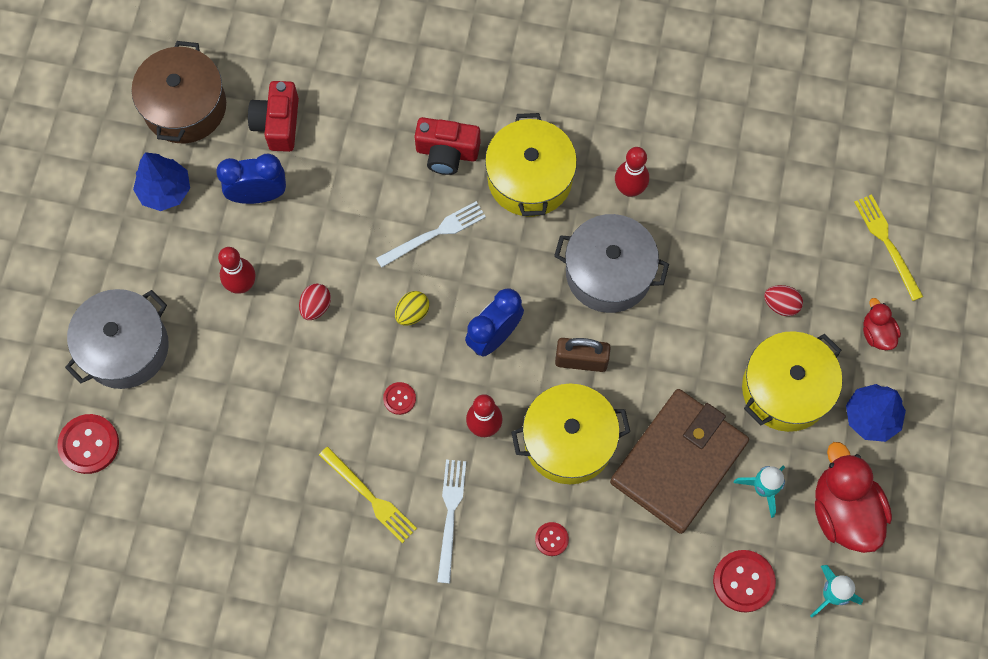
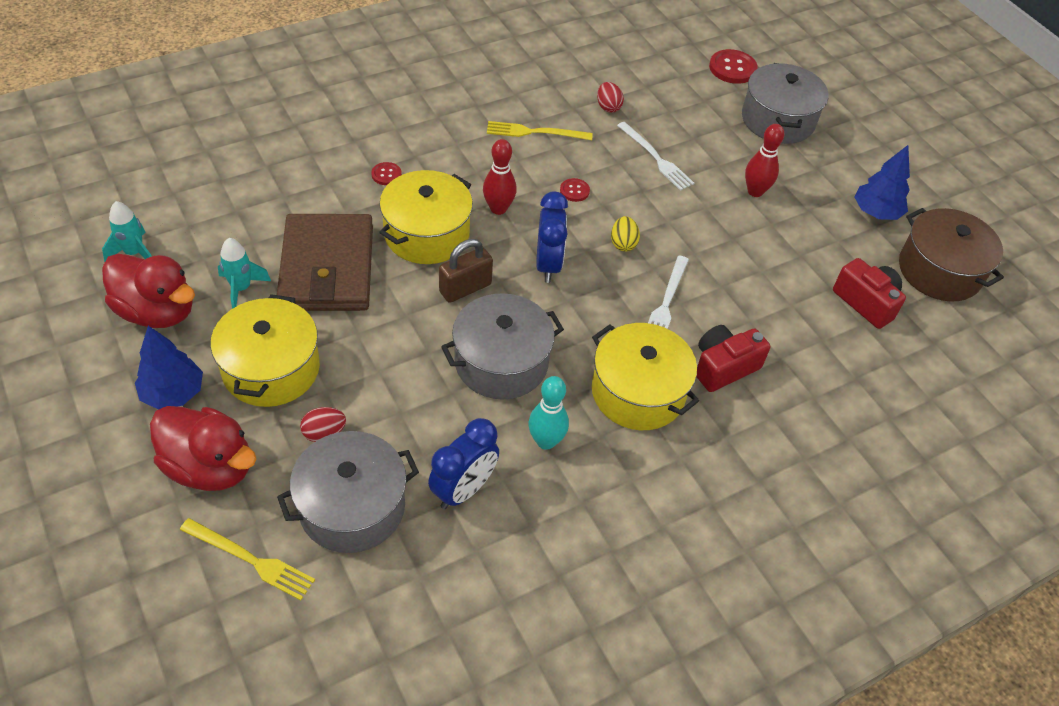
camera: 135 degrees right, 20 degrees down
blue clock [216,153,286,204] -> blue clock moved to [428,418,499,509]
red egg [299,283,331,320] -> red egg moved to [597,82,624,113]
white fork [437,460,466,583] -> white fork moved to [617,122,694,191]
red bowling pin [615,147,649,197] -> turquoise bowling pin [528,376,569,450]
red button [713,550,776,612] -> none
red duck [863,298,901,350] -> red duck [150,406,256,491], size x1.98
none -> grey pot [277,431,419,553]

